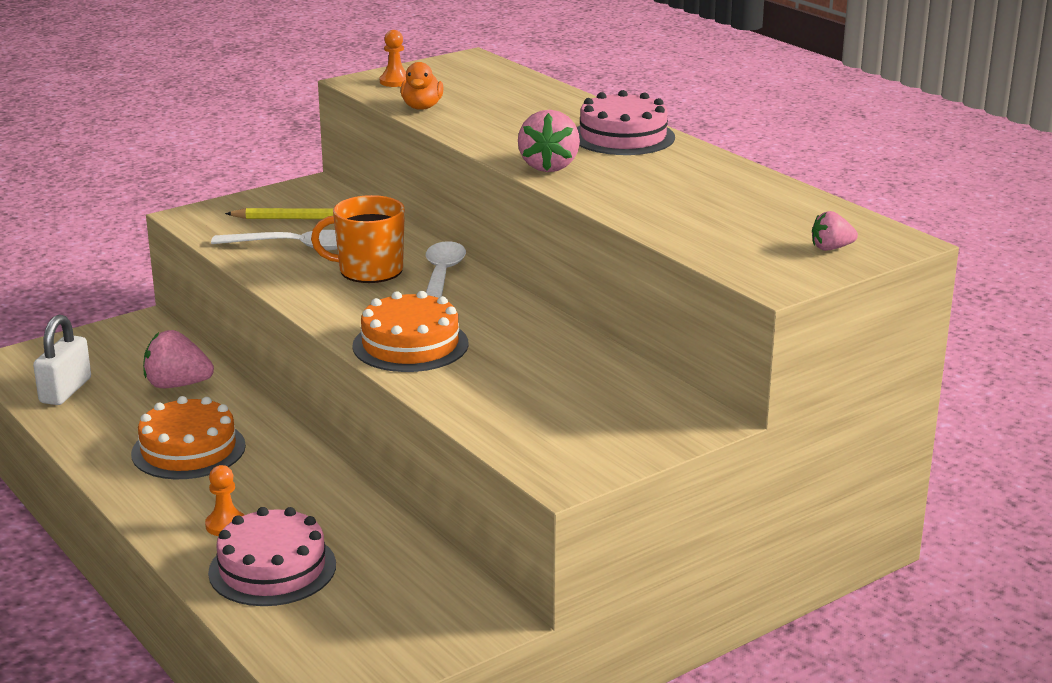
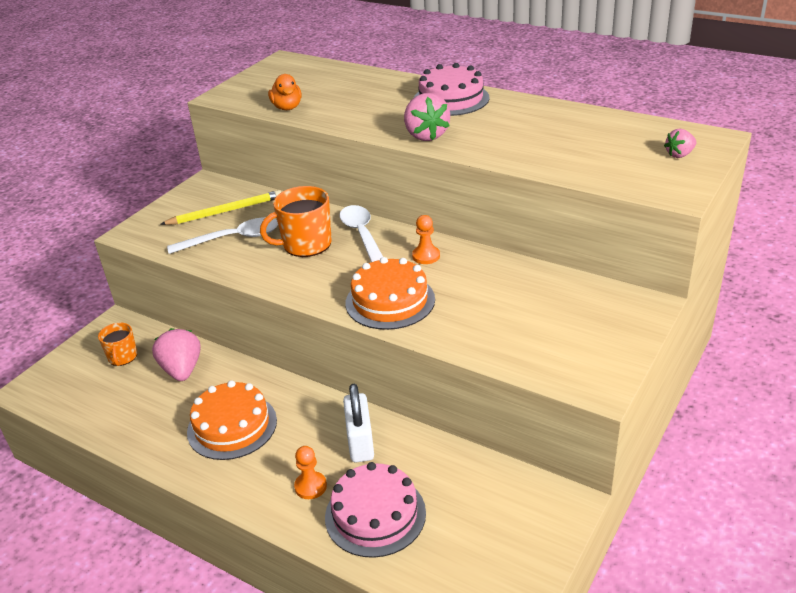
camera: 20 degrees left, 10 degrees up
white padlock [33,315,91,405] -> white padlock moved to [343,384,374,462]
pink strawberry [143,330,214,388] -> pink strawberry turned 90 degrees clockwise [152,328,200,381]
orange pawn [380,30,406,87] -> orange pawn moved to [412,215,440,264]
none -> orange mug [98,322,137,366]

